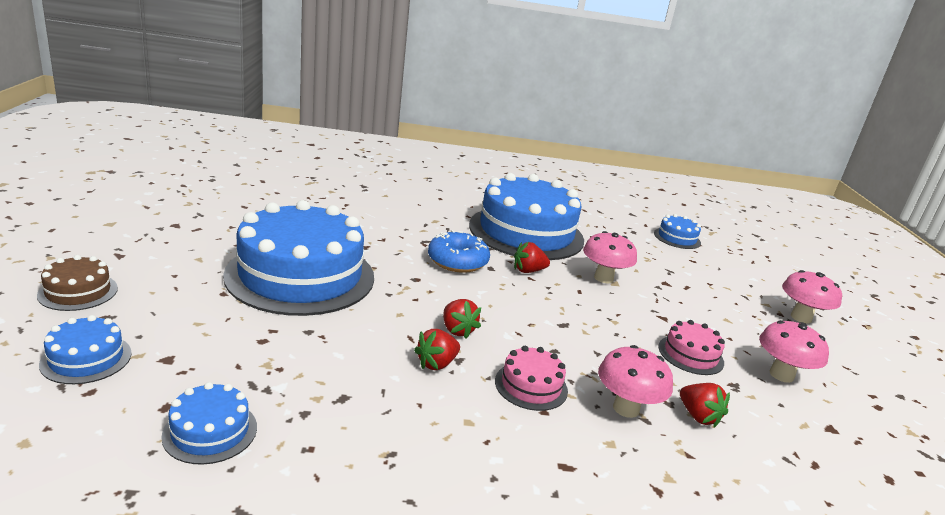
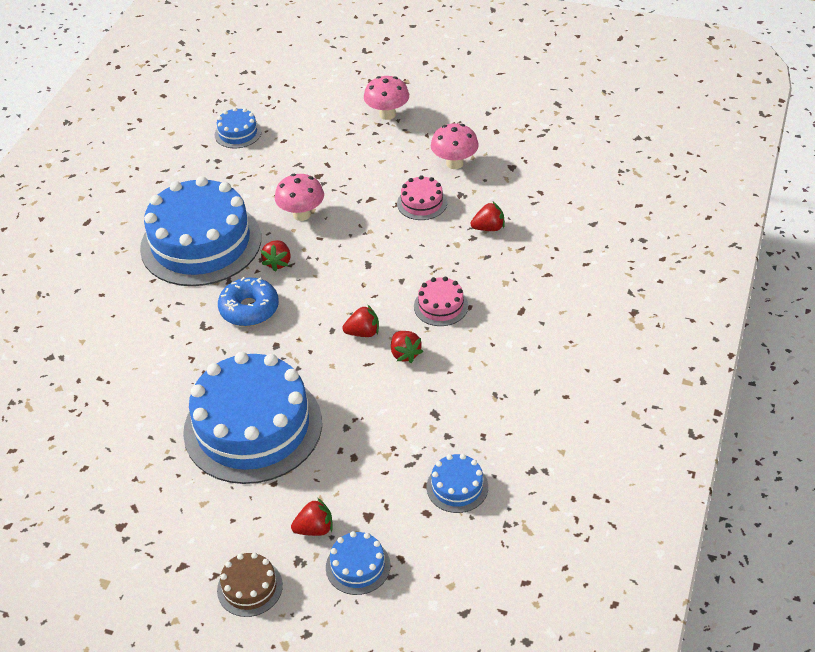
camera: 65 degrees left, 20 degrees up
pink mushroom [598,345,673,418] -> none
none -> red strawberry [291,498,333,536]

